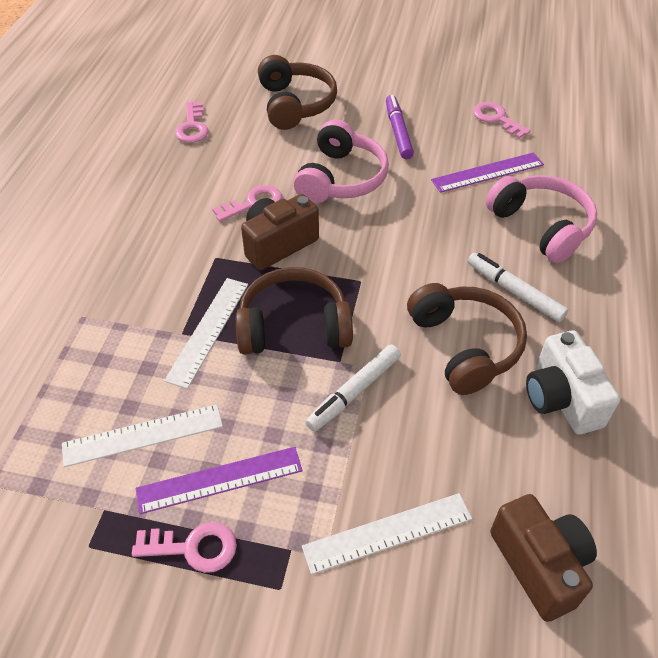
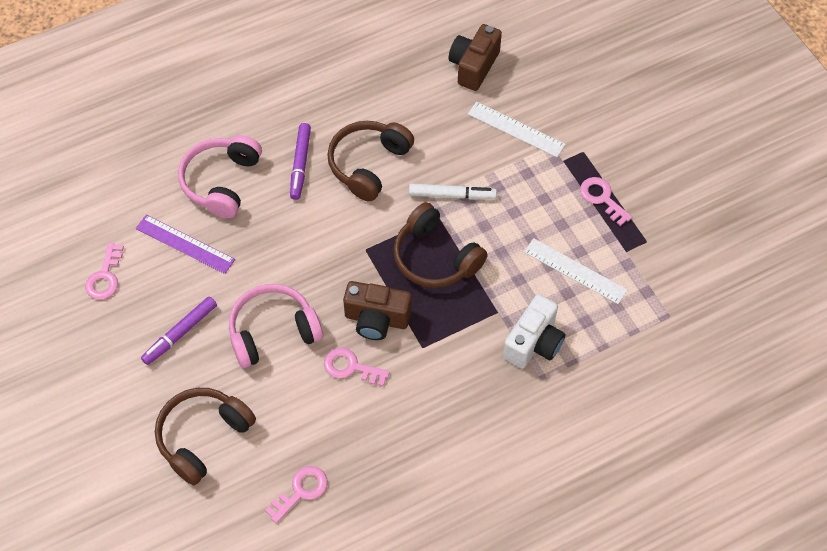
camera: 130 degrees left, 10 degrees up
purple ruler [136,447,302,514] -> none
white ruler [164,278,248,389] -> none
white marker [468,253,568,322] -> purple marker [290,123,311,200]
white camera [526,330,620,435] -> white camera moved to [503,294,565,368]

